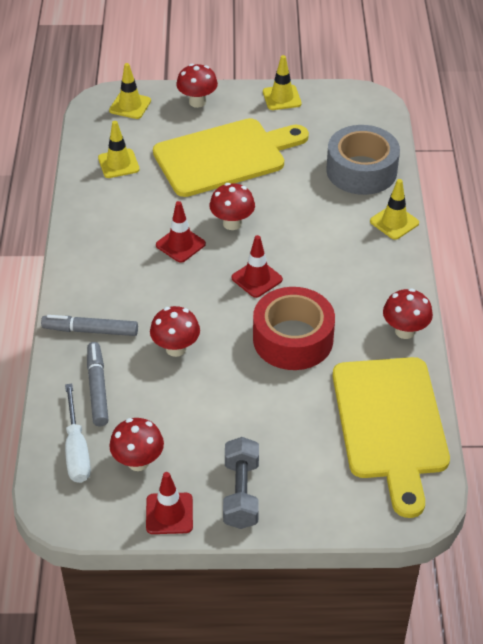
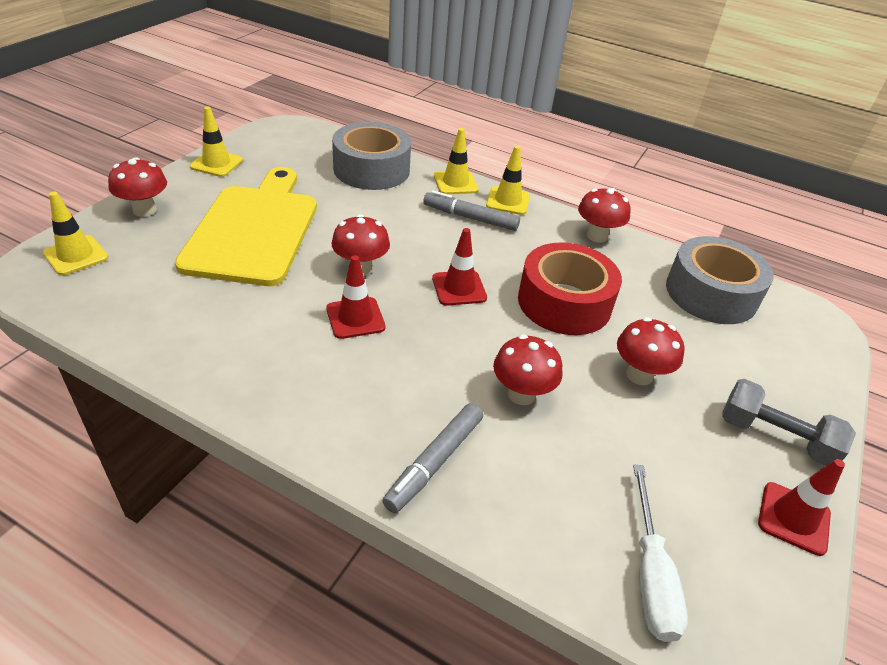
camera: 65 degrees left, 5 degrees down
white screwdriver [65,383,91,483] -> white screwdriver turned 75 degrees clockwise [633,464,688,642]
grey marker [87,342,109,426] -> grey marker moved to [423,190,520,231]
yellow traffic cone [98,121,140,178] -> yellow traffic cone moved to [486,146,530,215]
red mushroom [109,418,164,471] -> red mushroom moved to [617,317,685,385]
yellow cutting board [333,357,450,518] -> grey tape [666,236,774,324]

